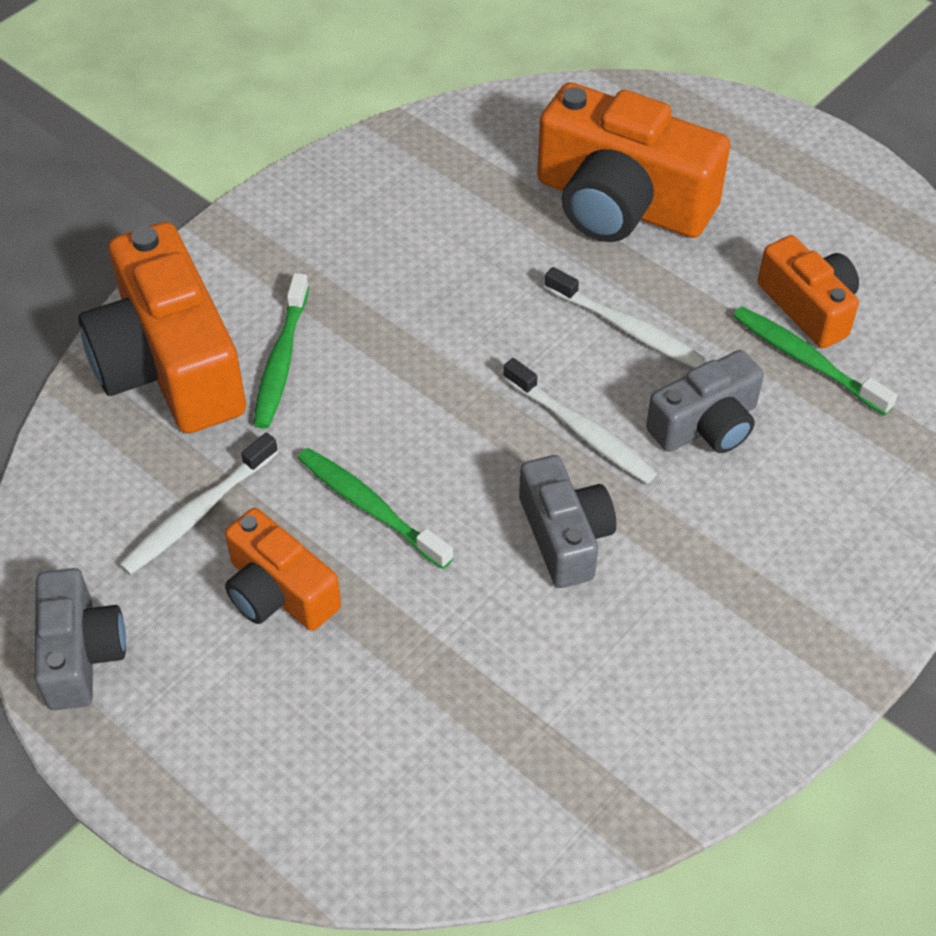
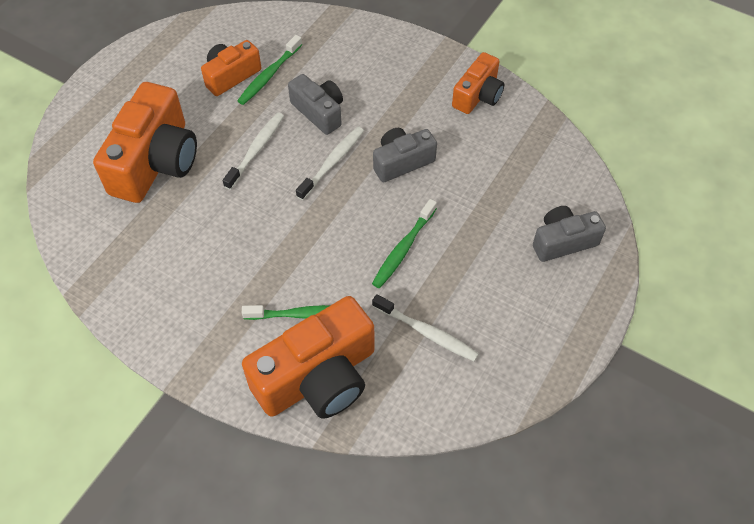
camera: 100 degrees left, 5 degrees up
grey camera [34,568,126,710] -> grey camera moved to [533,206,606,262]
orange camera [225,508,341,631] -> orange camera moved to [452,52,505,114]

